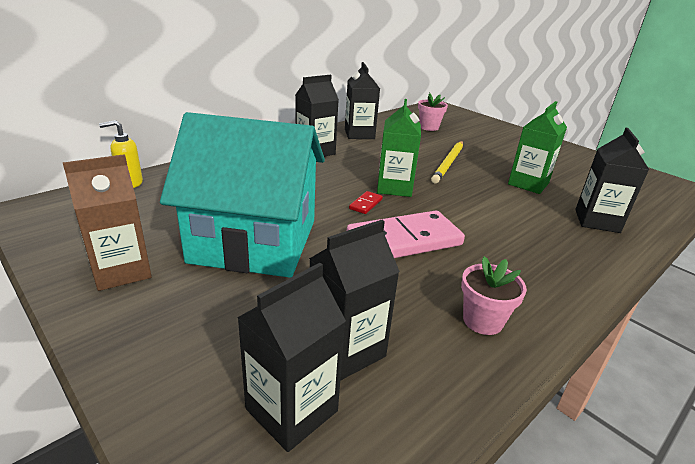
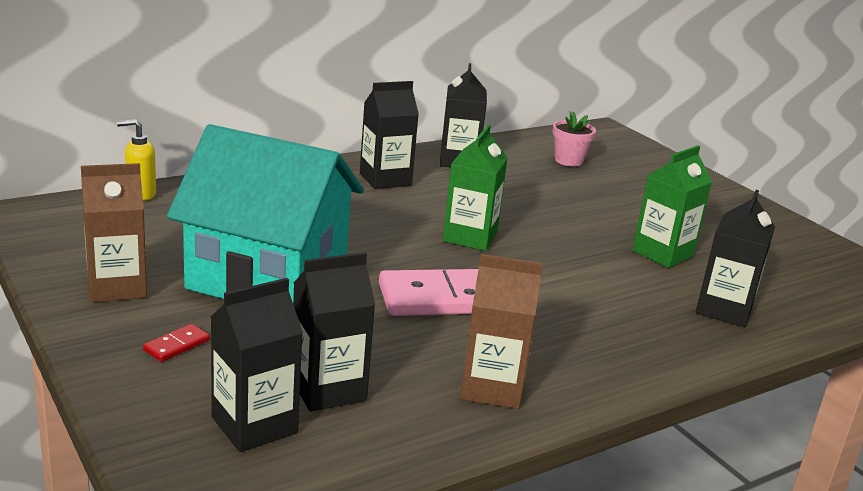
camera: 10 degrees right, 5 degrees down
red domino [349,191,383,214] -> red domino moved to [143,324,210,362]
yellow pencil [431,141,463,184] -> none
pink flower pot [461,256,527,335] -> brown carton [460,254,543,409]

